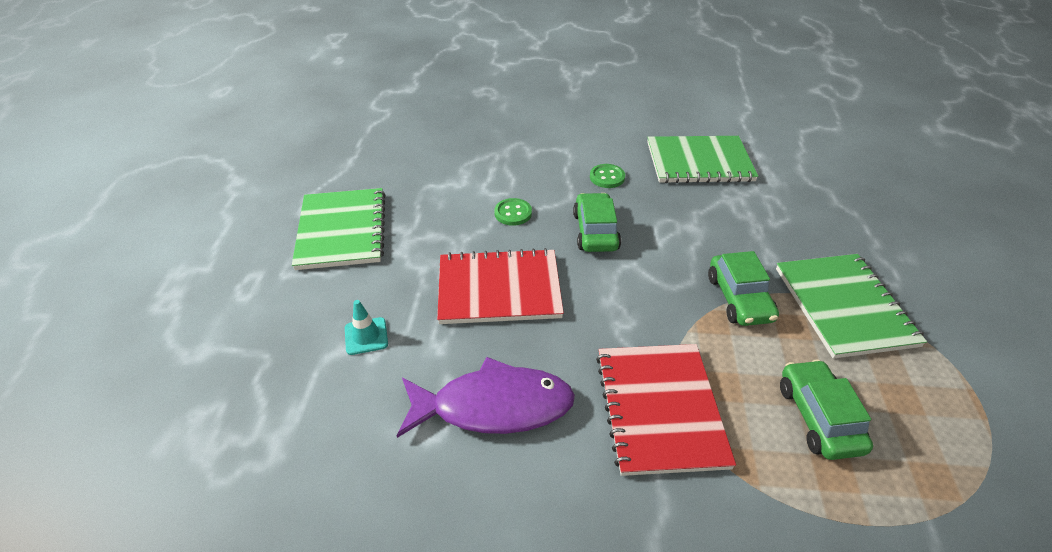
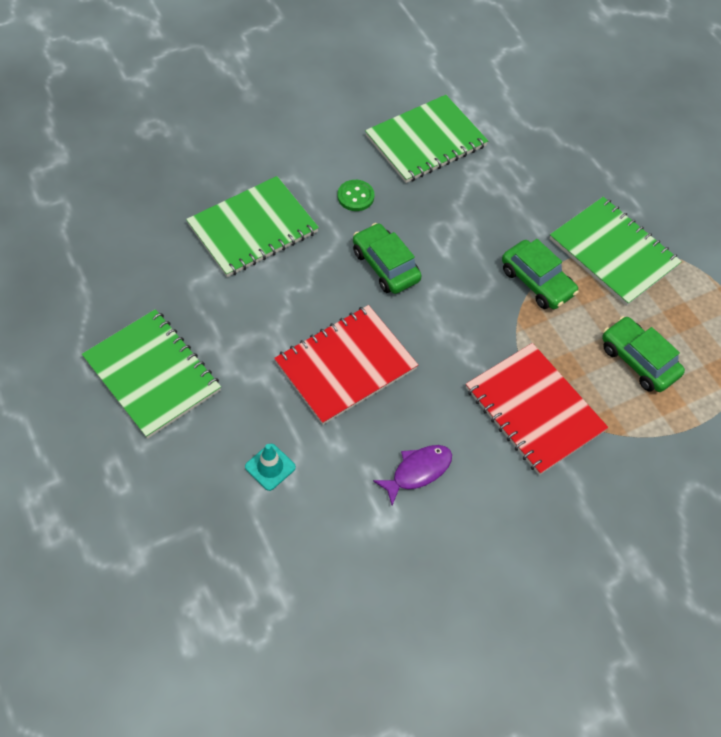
camera: 35 degrees left, 15 degrees up
purple fish [396,357,575,438] -> purple fish [373,445,452,505], size x0.56
green button [494,198,532,226] -> none
none -> green notebook [186,176,319,277]

